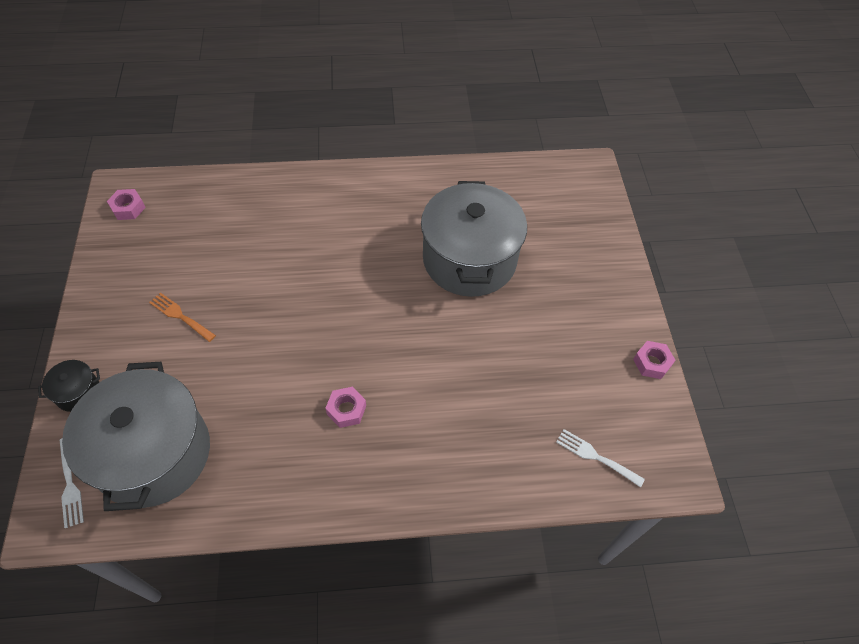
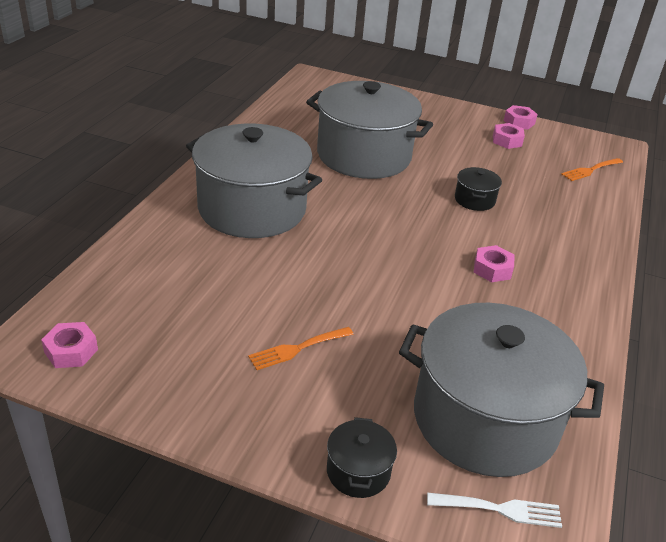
camera: 65 degrees left, 20 degrees down
white fork [556,429,645,488] -> orange fork [561,158,623,181]
none -> grey pot [186,124,322,238]
none -> black pot [455,167,502,211]
none -> pink nut [493,123,525,149]

